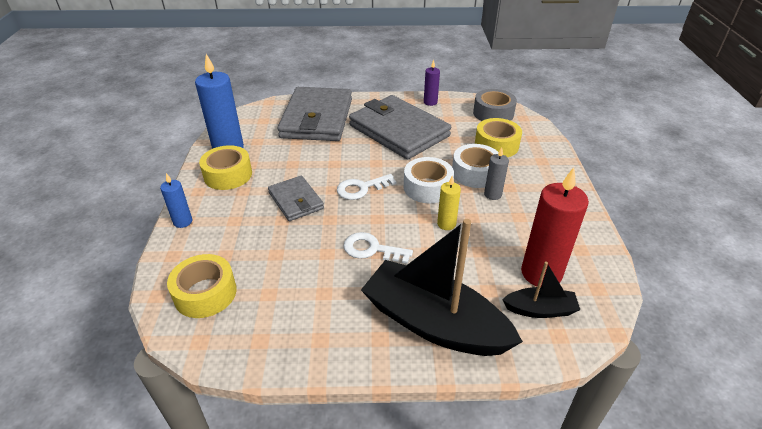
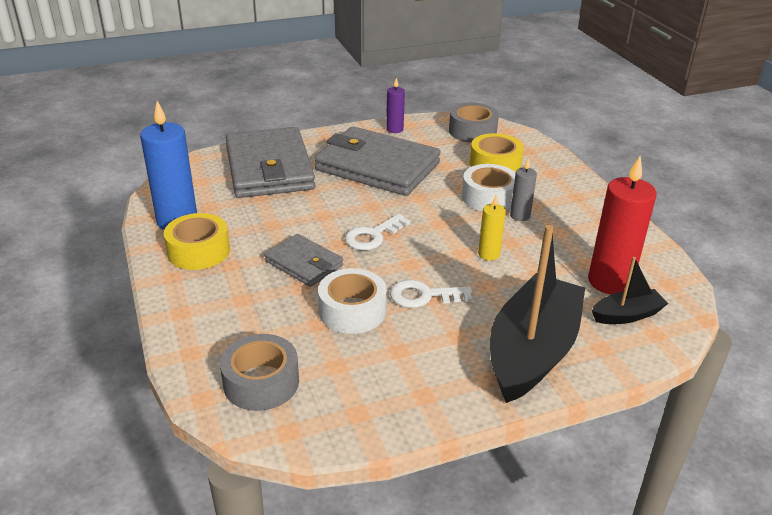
camera: 20 degrees left, 5 degrees down
blue candle [160,173,193,228] -> none
yellow tape [167,254,237,318] -> grey tape [220,334,299,411]
black boat [361,219,523,356] -> black boat turned 105 degrees clockwise [490,225,585,403]
white tape [404,157,454,203] -> white tape moved to [318,268,387,334]

